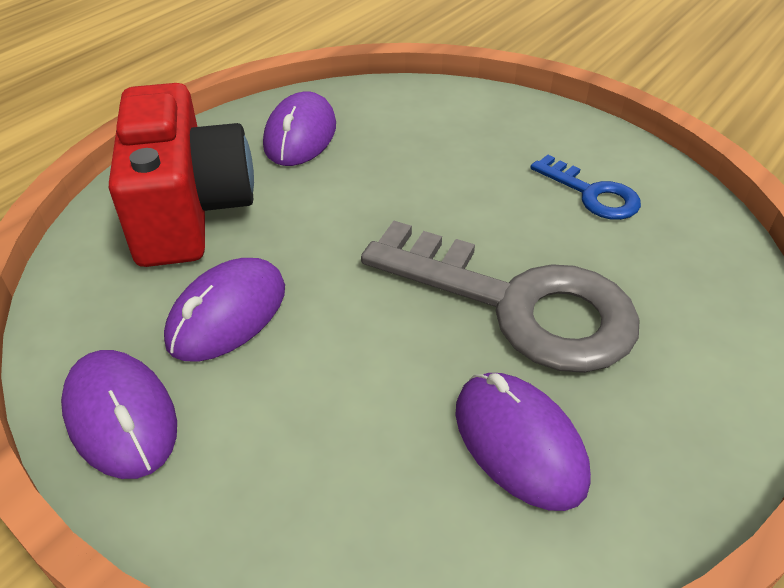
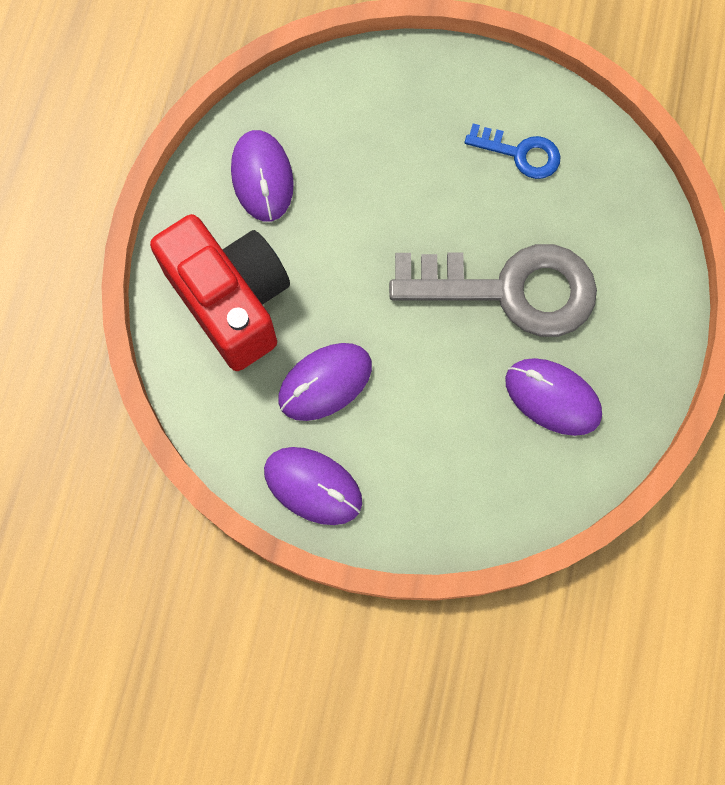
camera: 25 degrees left, 30 degrees up
purple mouse [164,258,285,362] -> purple mouse turned 45 degrees clockwise [278,343,372,421]

